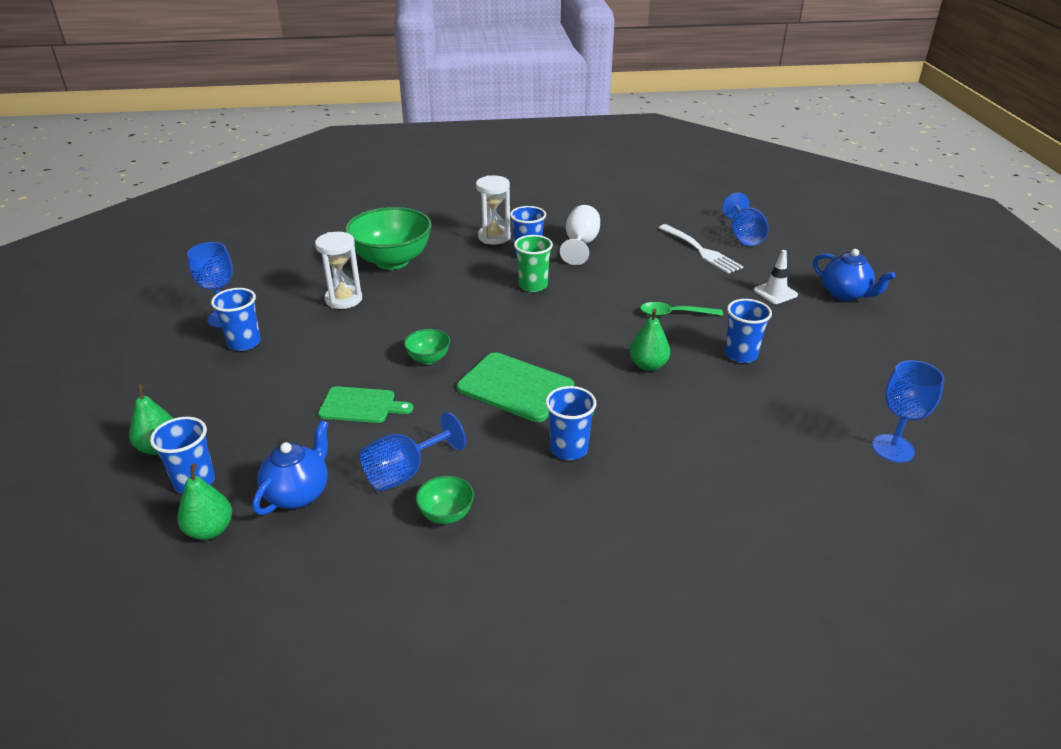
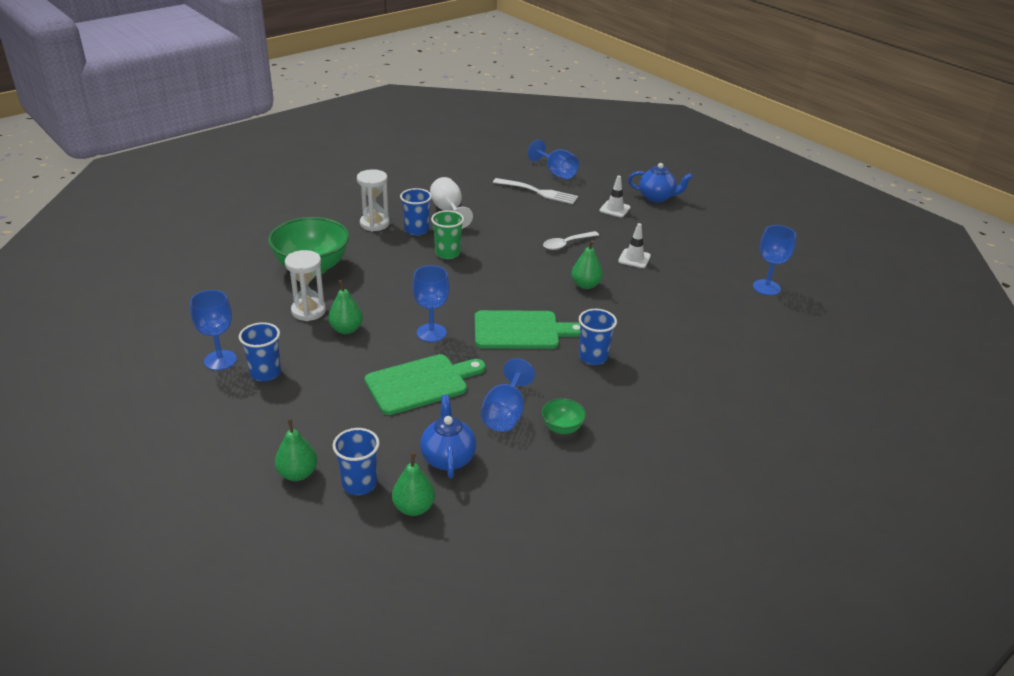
camera: 35 degrees left, 0 degrees up
green cutting board [318,386,413,423] -> green cutting board [365,354,486,415], size x1.55
green bowl [404,329,450,364] -> blue goblet [412,265,449,342]
green spoon [640,302,723,316] -> white spoon [543,231,599,250]
blue cup [725,299,772,363] -> white traffic cone [618,223,651,268]
none -> green pear [328,280,363,334]

